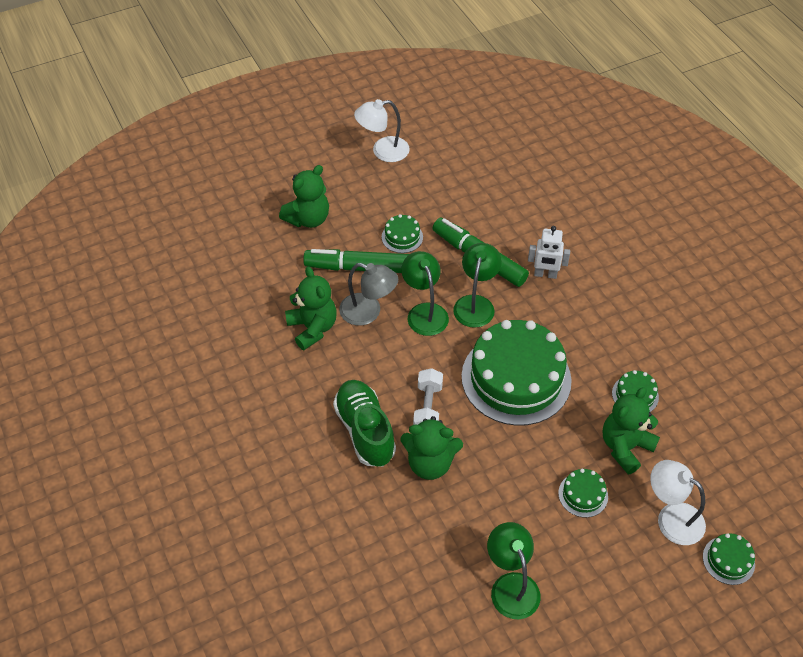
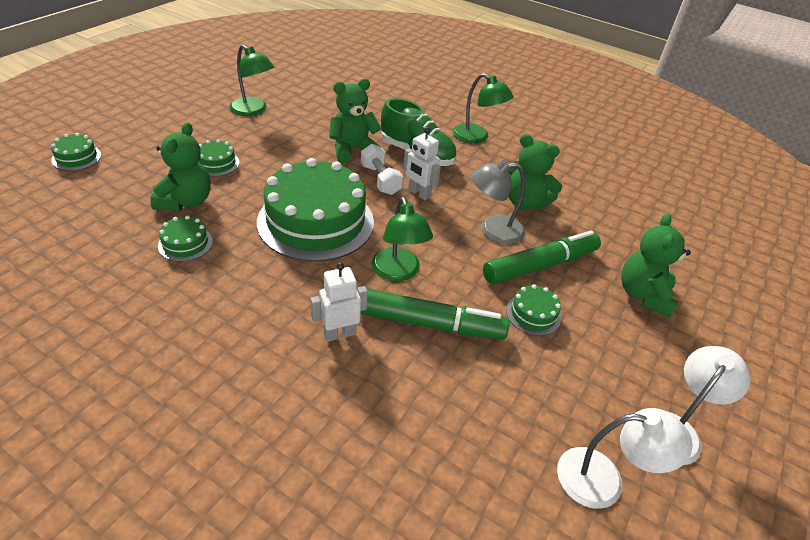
camera: 145 degrees right, 10 degrees down
green lamp [401,251,449,336] -> green lamp moved to [452,73,514,144]
white lamp [650,460,706,545] -> white lamp moved to [557,408,693,509]
none -> white robot [403,127,441,200]

